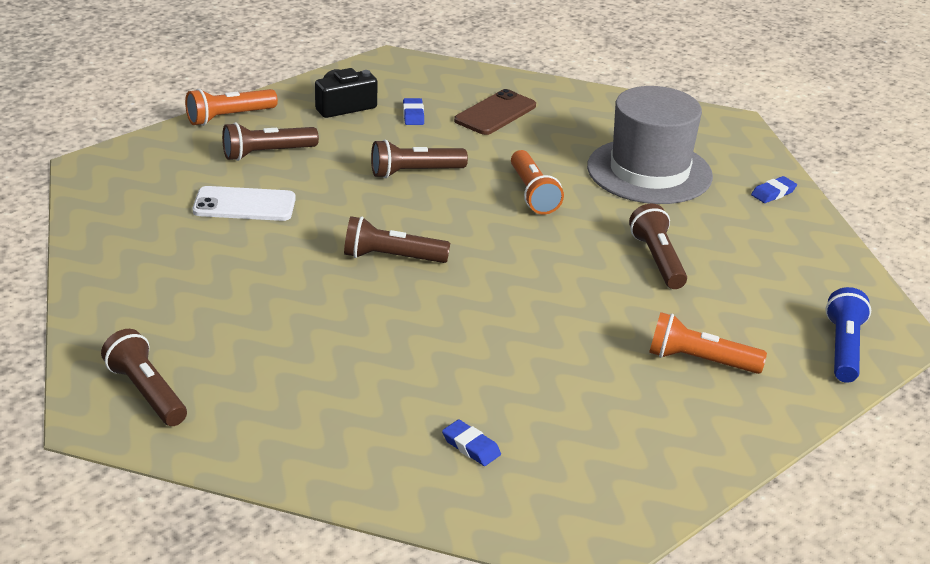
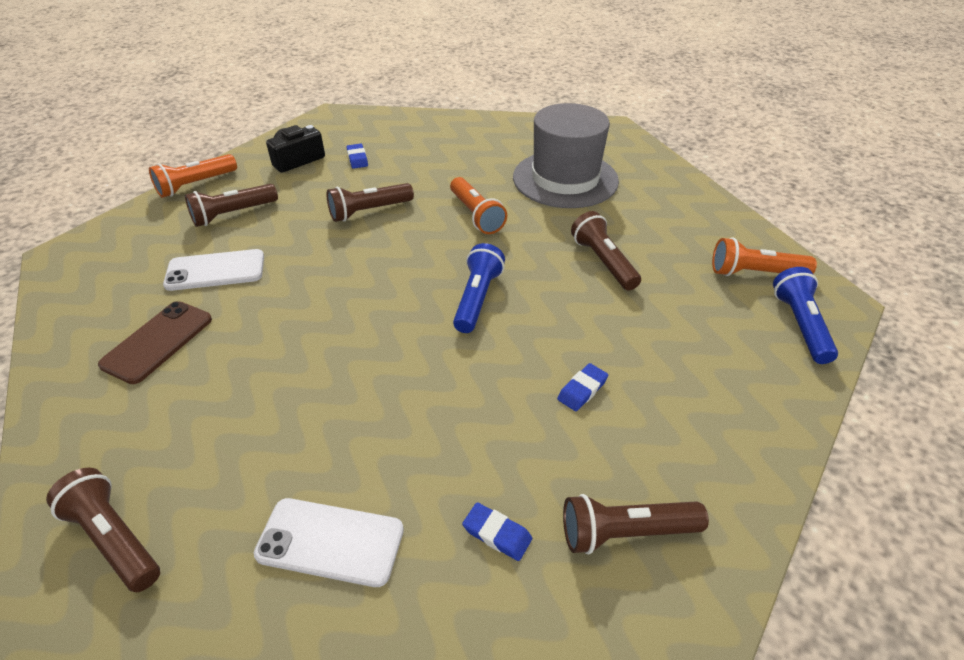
camera: 10 degrees left, 10 degrees up
brown flashlight [344,216,450,263] -> brown flashlight moved to [563,494,709,554]
brown phone [454,89,536,135] -> brown phone moved to [98,301,212,384]
orange flashlight [649,312,767,374] -> orange flashlight moved to [712,237,817,276]
blue eraser [751,176,797,203] -> blue eraser moved to [557,363,608,411]
none -> white phone [254,498,404,587]
none -> blue flashlight [453,243,505,333]

